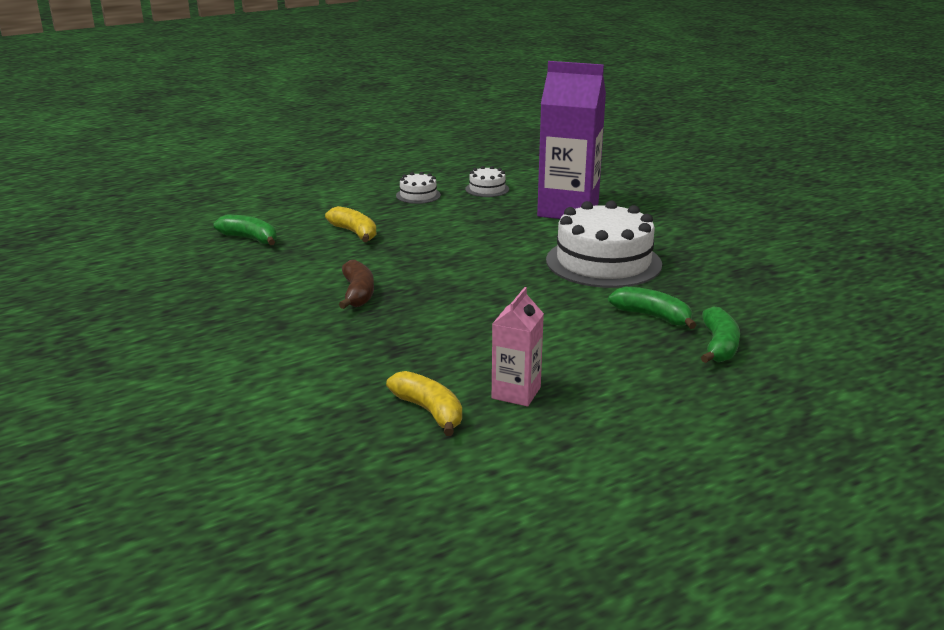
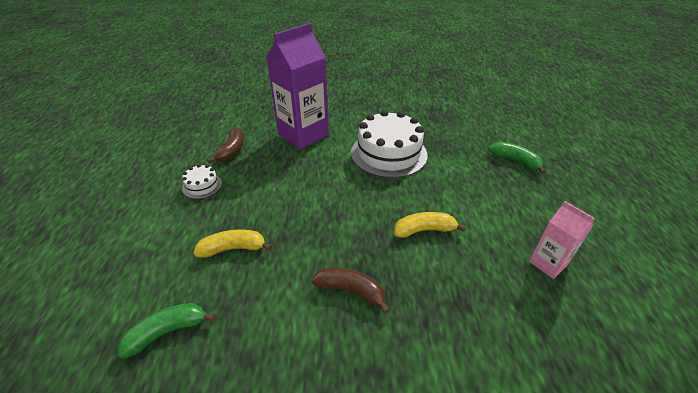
camera: 60 degrees left, 15 degrees up
yellow banana [386,371,462,436] -> yellow banana moved to [394,212,466,238]
white cake [465,166,509,197] -> brown banana [207,127,244,163]
green banana [608,286,696,329] -> none

